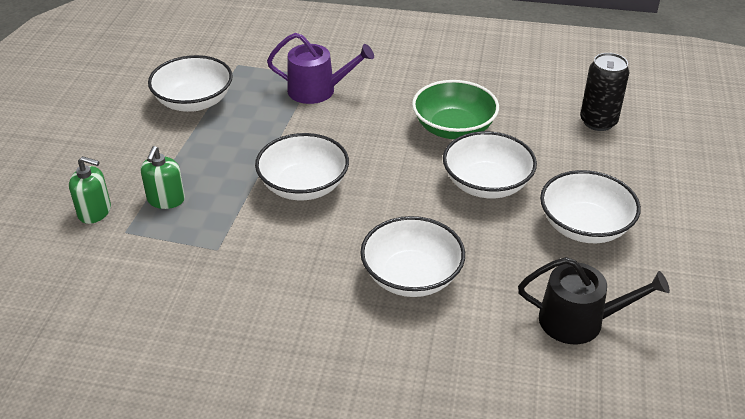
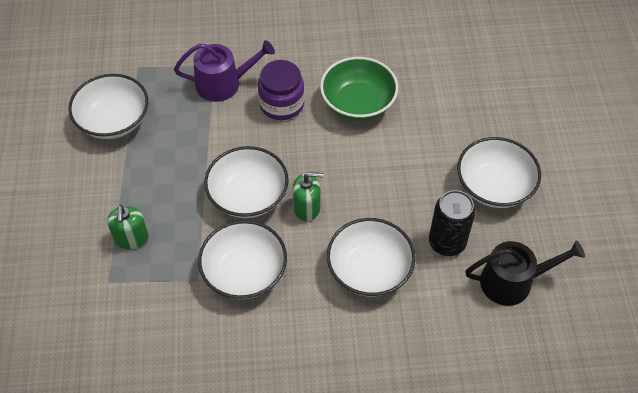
camera: 15 degrees left, 15 degrees up
green soap dispenser [69,156,111,224] -> green soap dispenser moved to [292,172,324,221]
white bowl [443,131,537,198] -> white bowl moved to [198,220,287,299]
black can [580,53,630,131] -> black can moved to [429,190,475,256]
none -> purple jar [258,60,305,120]

